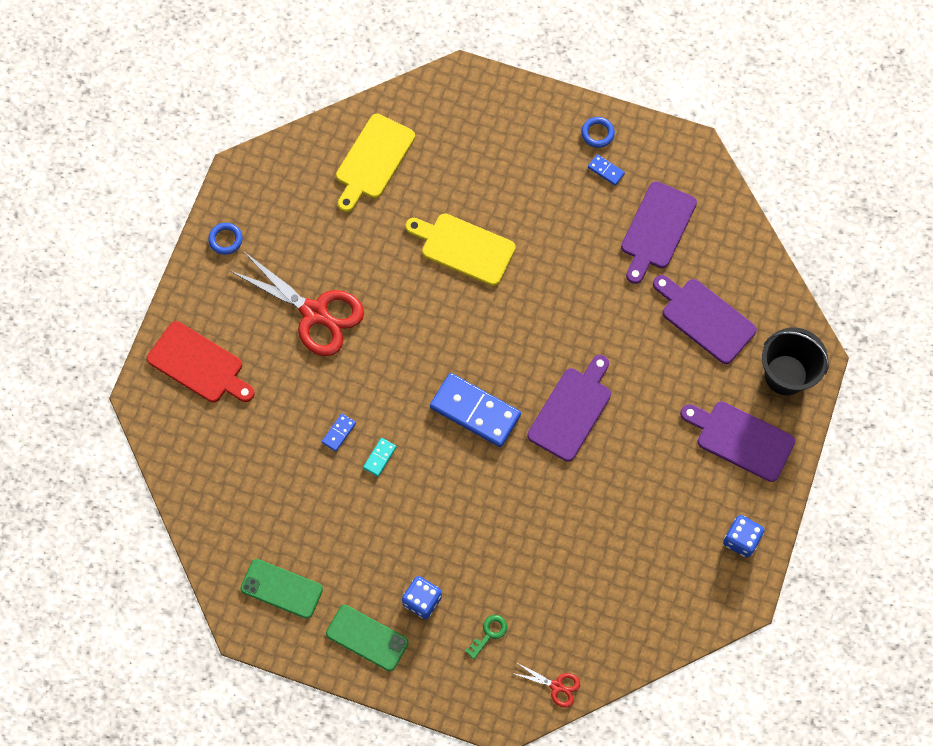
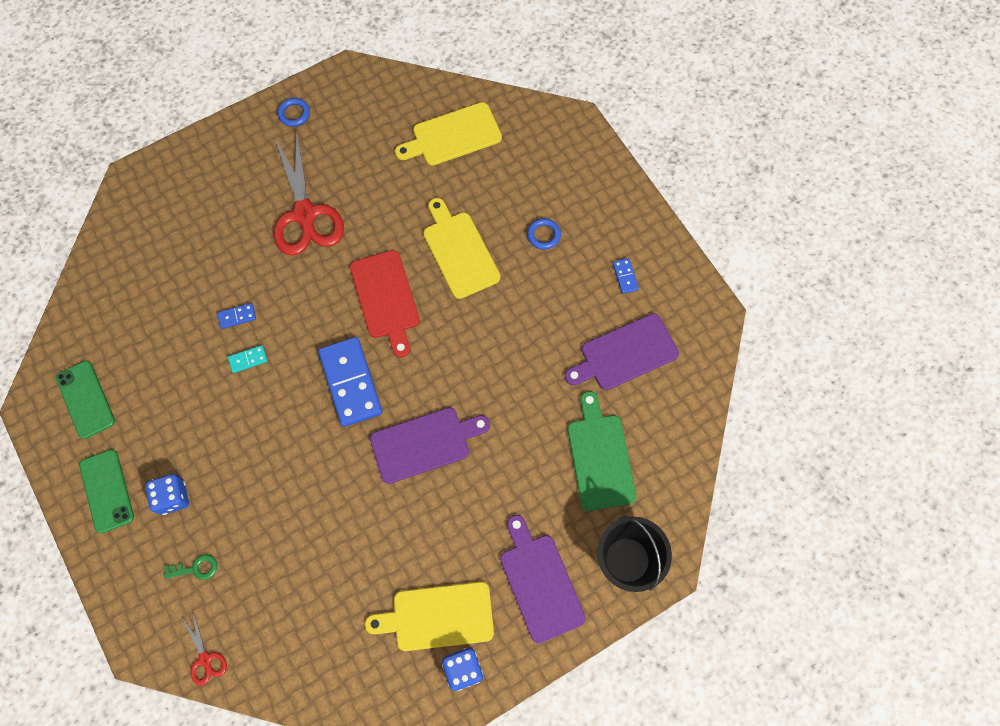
camera: 40 degrees right, 0 degrees up
red cutting board [147,321,255,402] -> red cutting board moved to [350,250,420,358]
blue ring [581,117,615,148] -> blue ring moved to [527,218,561,250]
purple cutting board [653,275,757,364] -> green cutting board [568,391,637,511]
none -> yellow cutting board [365,582,494,651]

